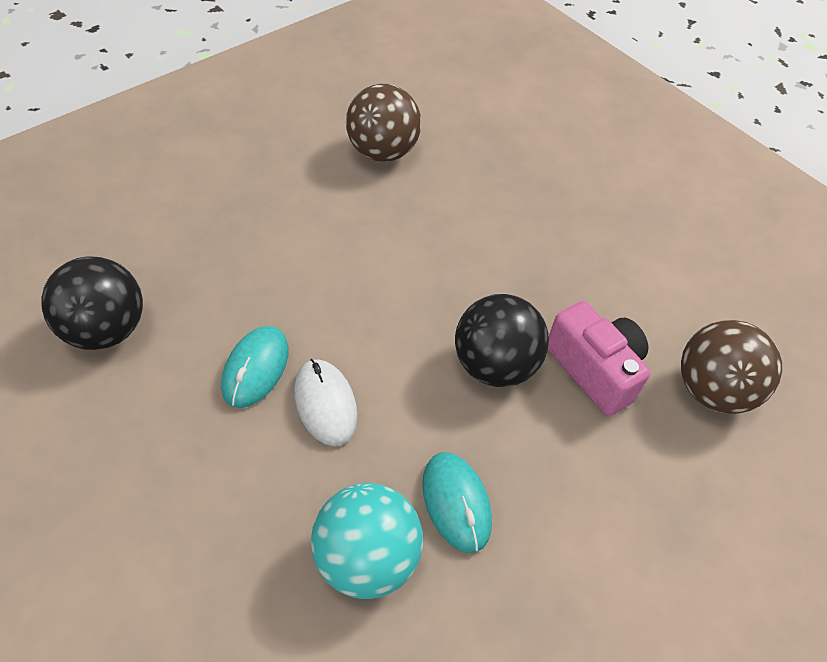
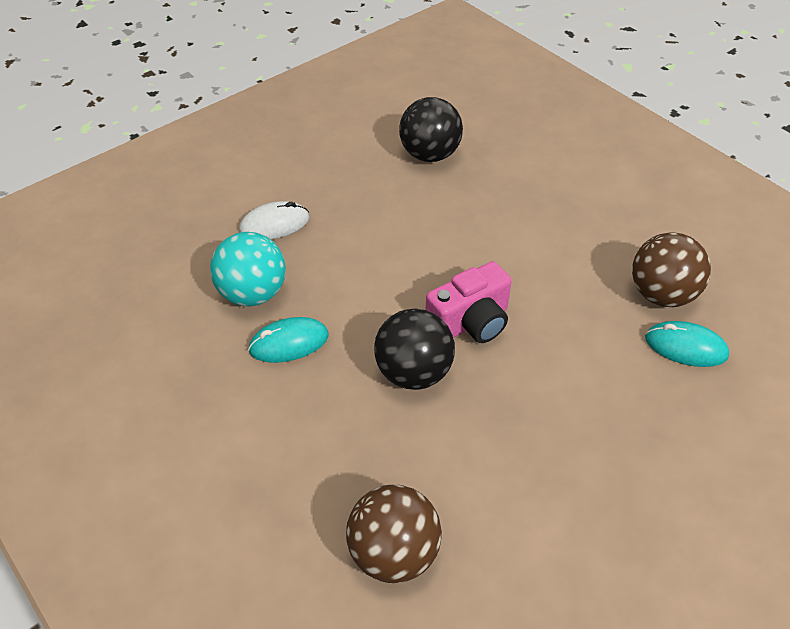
camera: 95 degrees right, 5 degrees down
turquoise mouse [221,326,288,408] -> turquoise mouse moved to [645,321,729,367]
white mouse [294,359,358,446] -> white mouse moved to [239,201,309,239]
pink camera [548,301,651,416] -> pink camera moved to [426,261,512,343]

